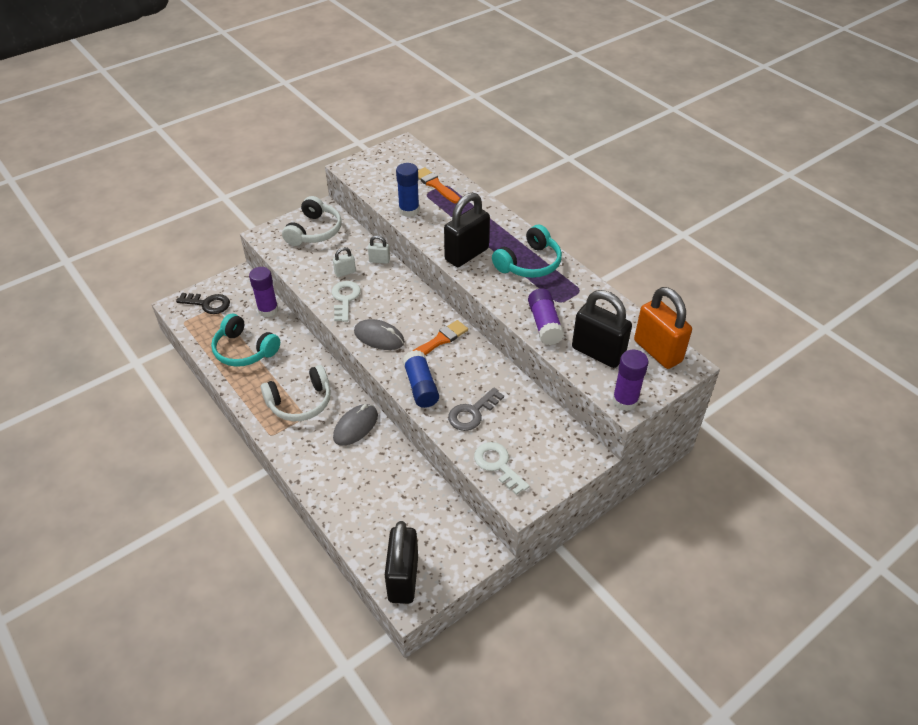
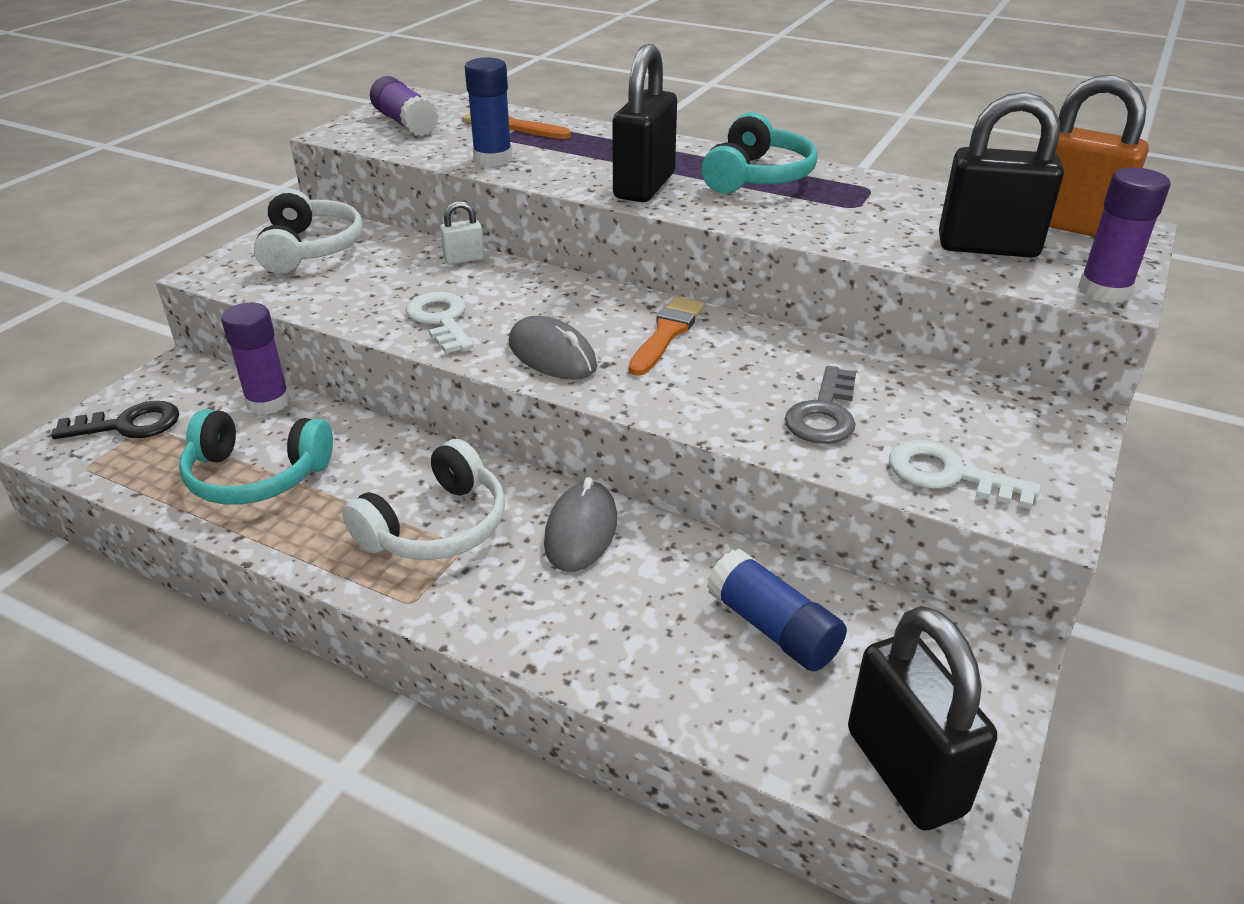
camera: 25 degrees left, 10 degrees down
white padlock [333,247,356,278] -> none
grey mouse [354,319,405,350] -> grey mouse turned 45 degrees clockwise [509,316,598,380]
blue glue stick [403,350,439,408] -> blue glue stick moved to [707,549,847,671]
purple glue stick [528,288,564,345] -> purple glue stick moved to [370,76,439,136]

